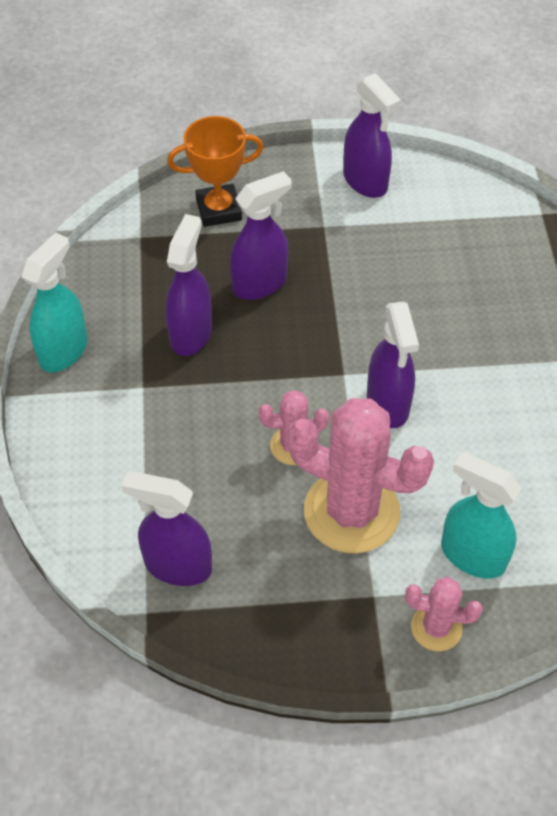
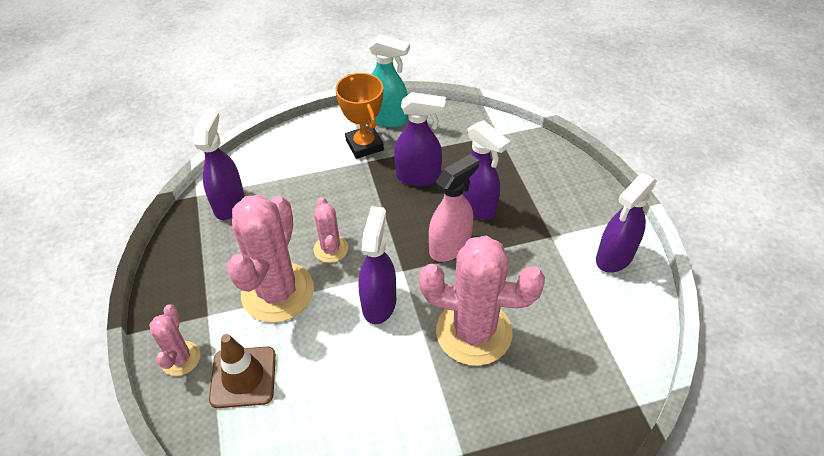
camera: 80 degrees right, 5 degrees down
orange trophy [167,116,264,227] -> orange trophy moved to [336,73,384,159]
purple spray bottle [367,301,419,428] -> purple spray bottle turned 120 degrees clockwise [359,206,396,324]
turquoise spray bottle [441,452,522,578] -> brown traffic cone [209,334,276,408]
none -> pink cactus [419,236,545,366]
none -> pink spray bottle [429,154,479,262]

